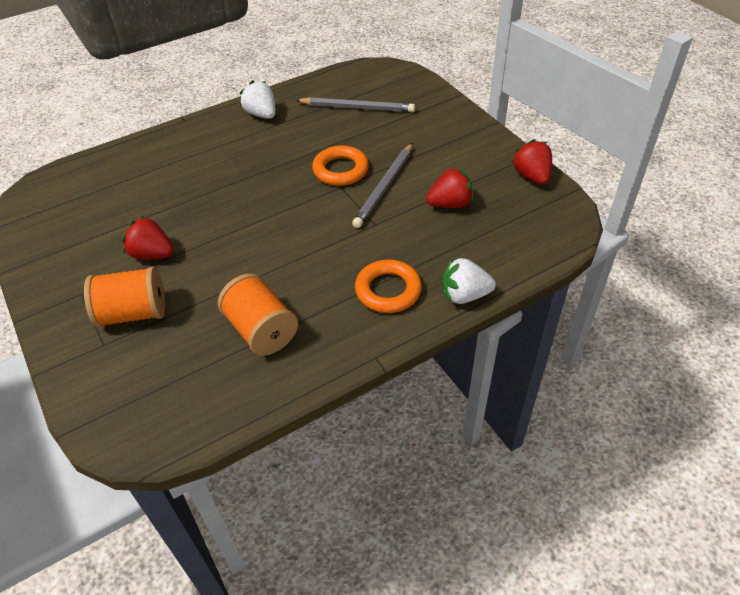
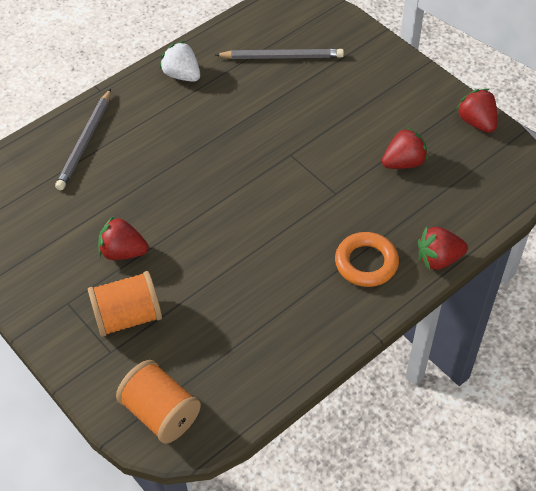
camera: 10 degrees left, 5 degrees up
orange spool [218,273,298,356] -> orange spool moved to [116,360,201,444]
orange ring [312,145,369,186] -> none
grey pencil [352,143,413,228] -> grey pencil moved to [55,89,111,190]
white strawberry [442,257,496,304] -> red strawberry [418,226,468,270]

